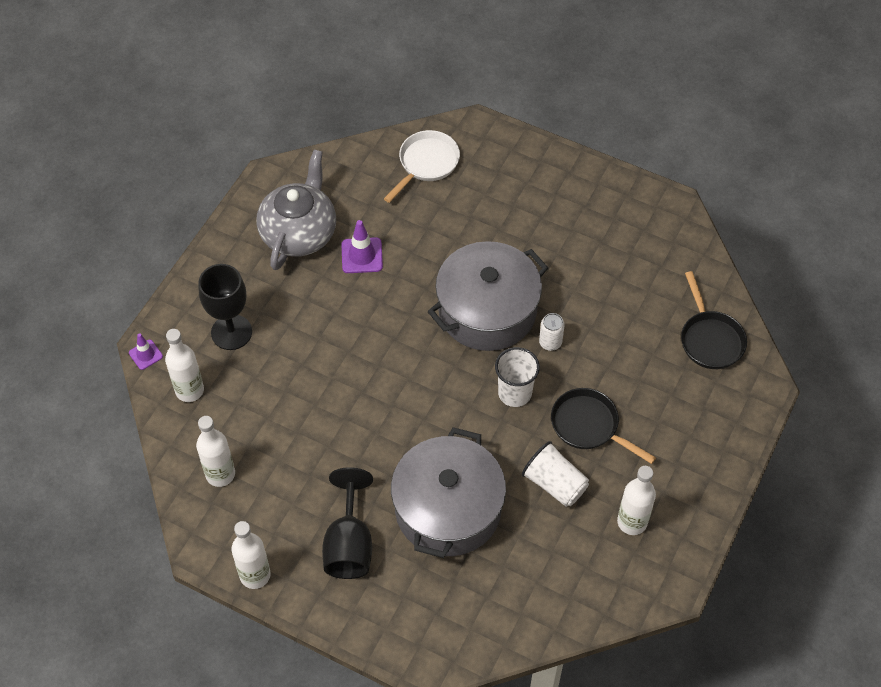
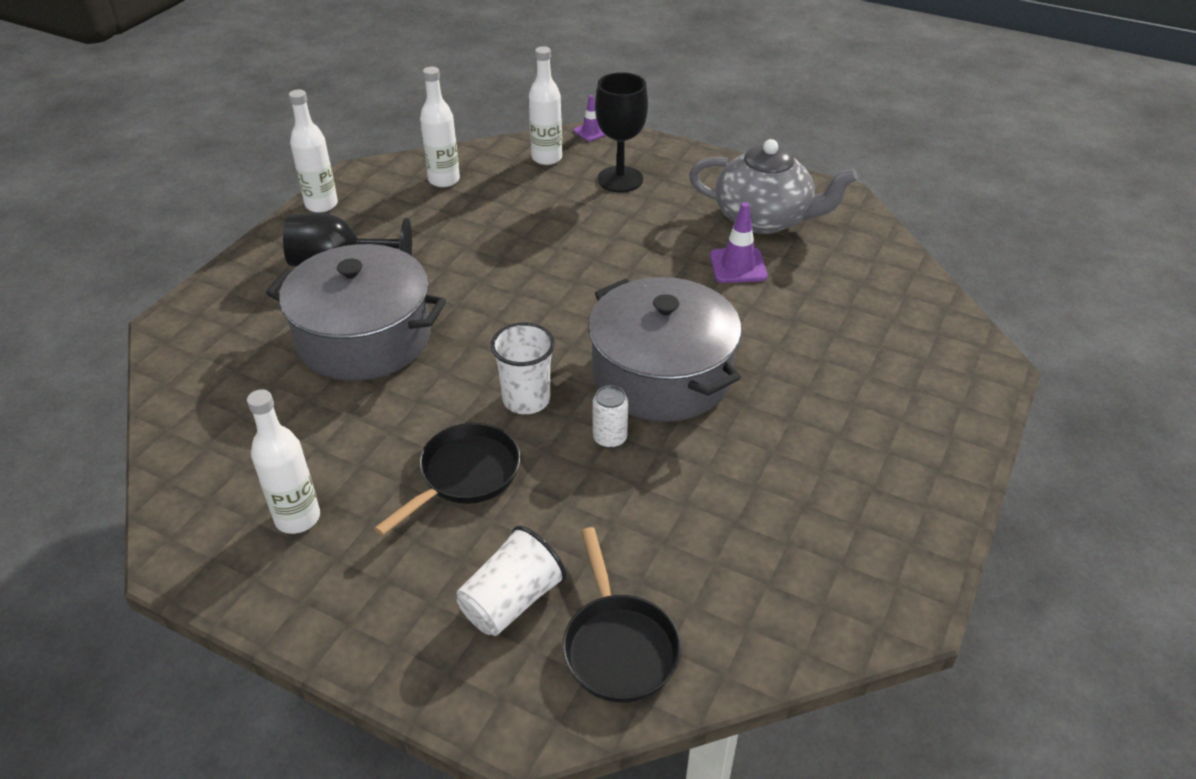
camera: 90 degrees right, 15 degrees down
white pan [384,130,460,203] -> none
white cup [522,441,589,507] -> white cup moved to [456,526,567,636]
black pan [681,271,747,369] -> black pan turned 90 degrees counterclockwise [562,527,681,703]

